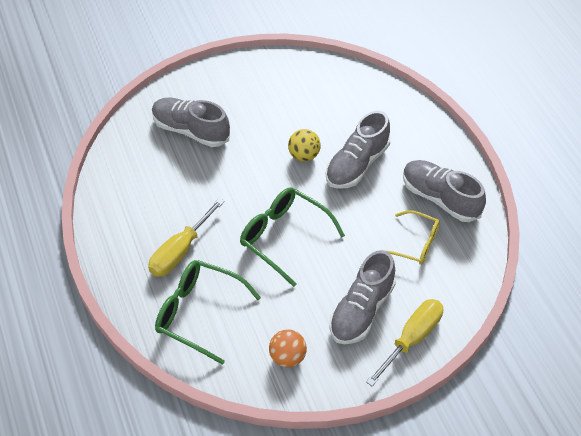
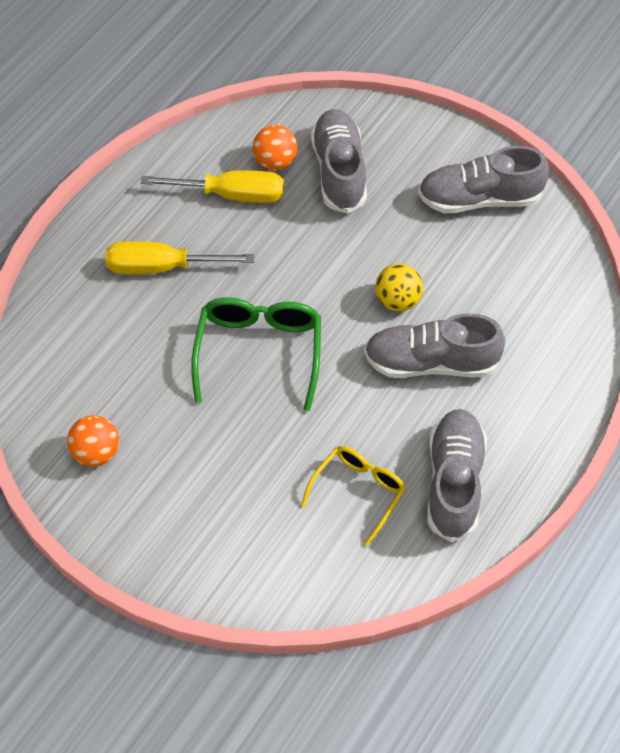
camera: 55 degrees right, 5 degrees up
green glasses [155,260,261,365] -> none
grey shoe [329,250,396,344] -> grey shoe moved to [418,146,549,213]
yellow screwdriver [366,299,443,386] -> yellow screwdriver moved to [141,170,284,203]
yellow glasses [387,210,440,265] -> yellow glasses turned 135 degrees counterclockwise [301,446,406,546]
none -> orange ball [253,125,297,170]

